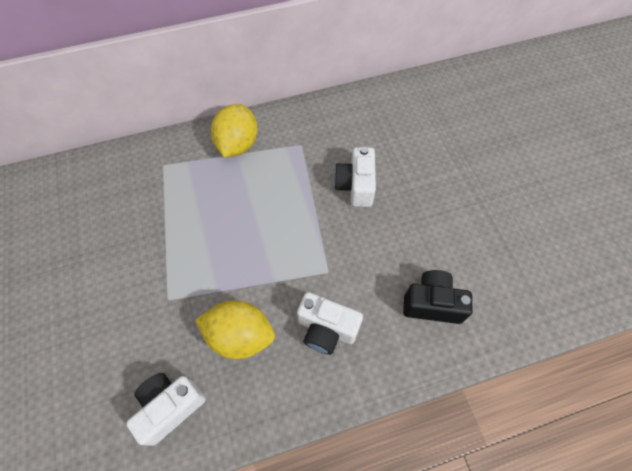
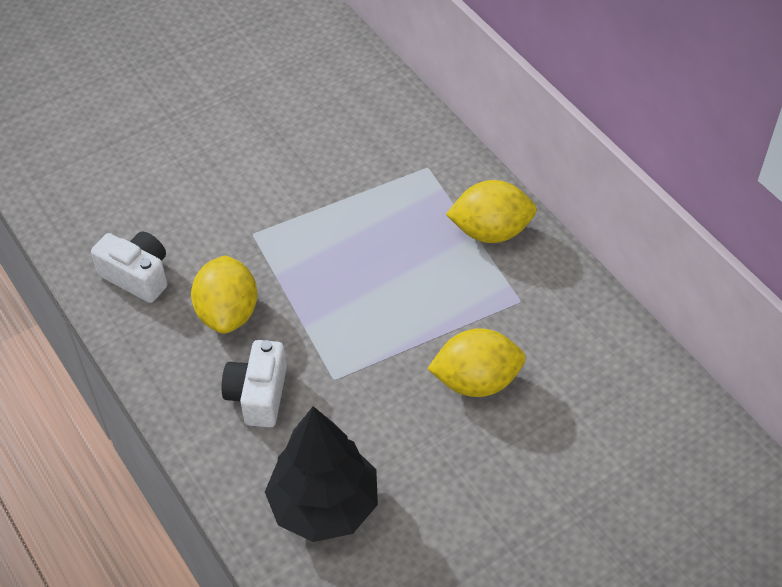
camera: 75 degrees right, 10 degrees down
white camera [334,147,376,207] -> yellow lemon [427,328,526,397]
black camera [403,270,473,324] -> black tree [265,406,378,542]

